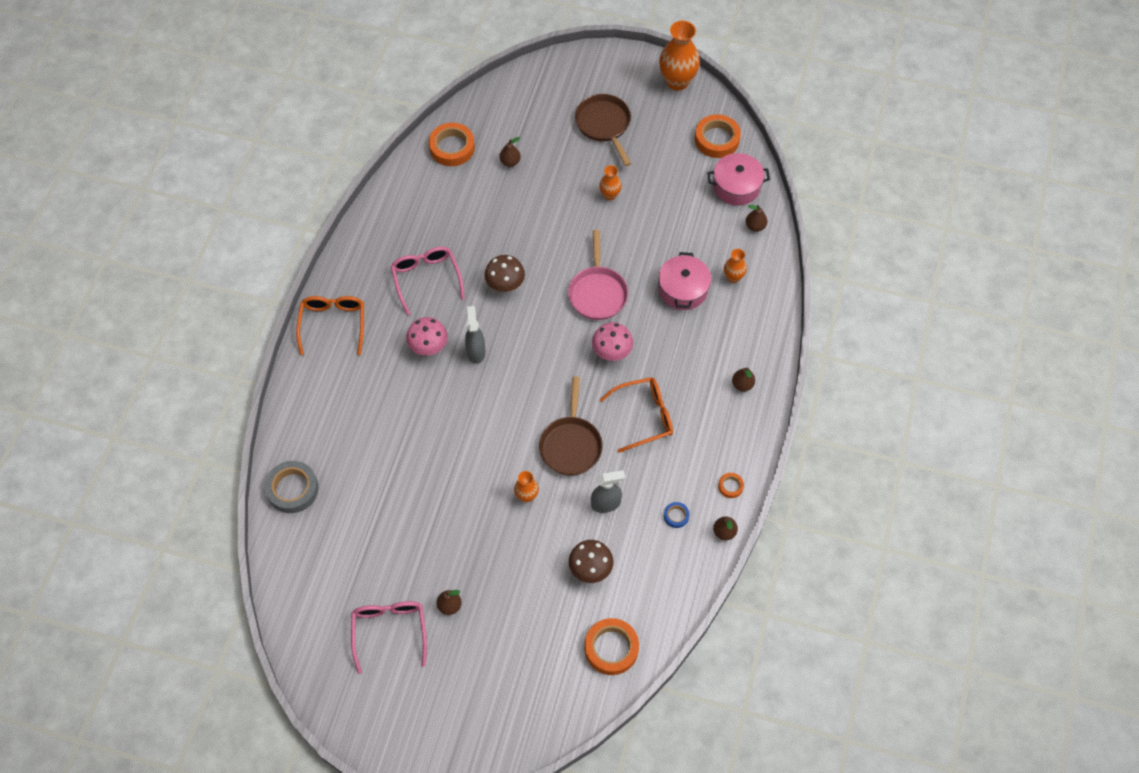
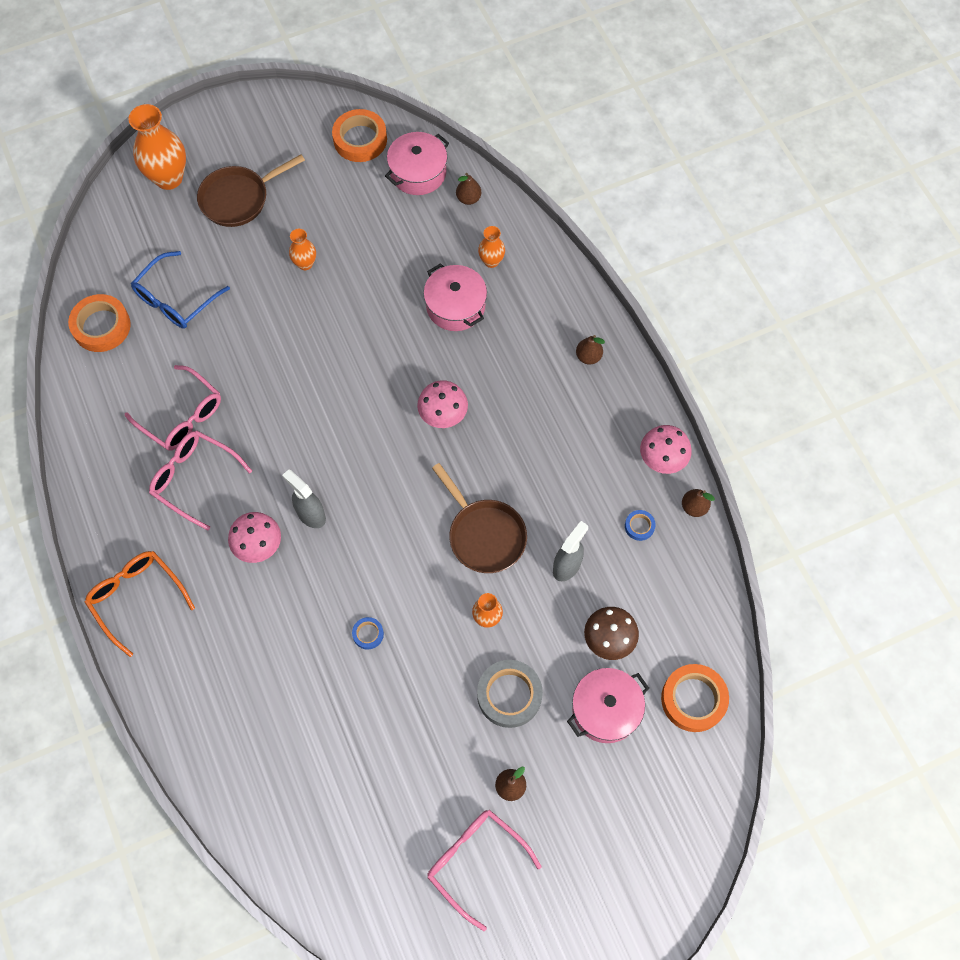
camera: 40 degrees left, 5 degrees up
grey tape [265,461,319,513] -> grey tape moved to [477,660,543,728]
brown mushroom [484,255,525,292] -> none
brown pear [499,137,521,167] -> blue glasses [131,251,230,329]
pink pan [568,230,628,320] -> none
brown pan [575,94,631,166] -> brown pan turned 60 degrees counterclockwise [197,154,305,227]
orange glasses [600,377,673,453] -> none
orange vase [659,20,700,91] -> orange vase moved to [128,104,186,190]
orange tape [718,473,744,498] -> pink mushroom [640,425,692,474]
none -> pink glasses [125,365,221,451]
none -> blue tape [352,617,384,650]
none -> pink pot [567,668,649,743]

